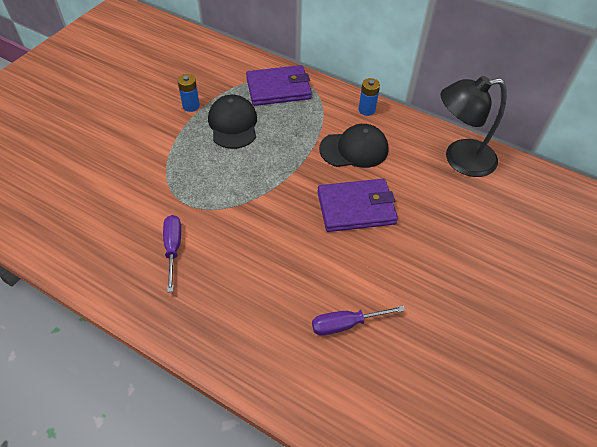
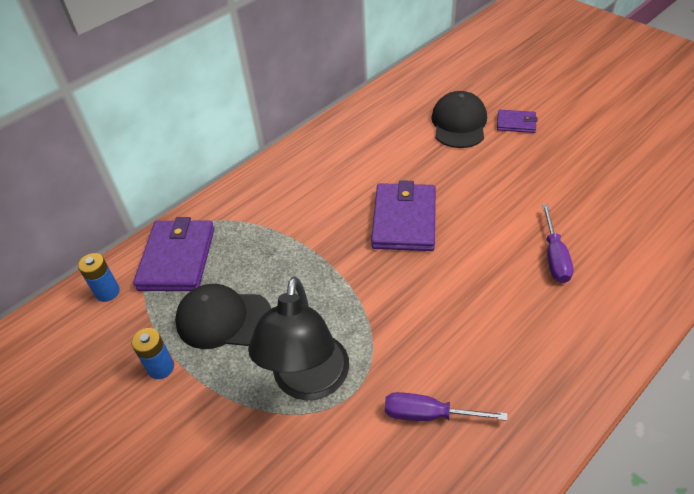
camera: 70 degrees left, 5 degrees down
black cap [319,124,388,168] -> black cap moved to [431,91,487,148]
blue battery [359,78,380,116] -> blue battery moved to [78,253,120,302]
black lamp [441,76,507,177] -> black lamp moved to [248,276,349,401]
none -> purple wallet [497,110,537,133]

